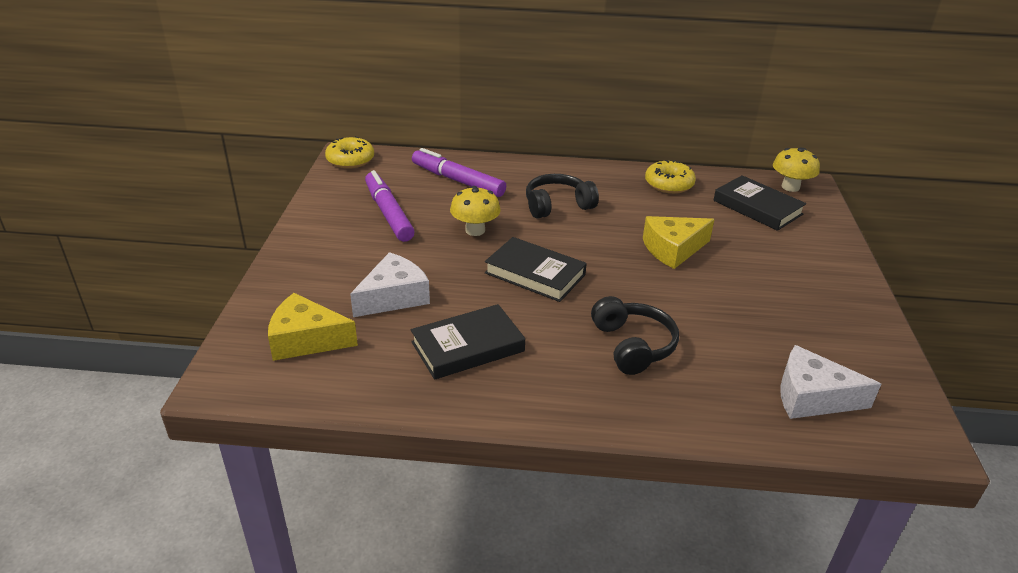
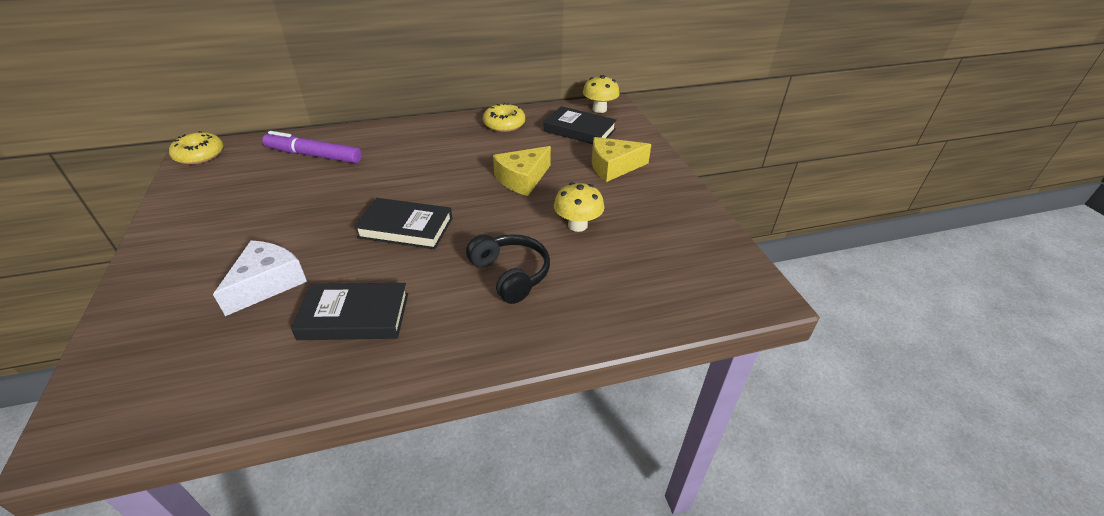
camera: 20 degrees left, 5 degrees up
yellow cheese [268,293,358,361] -> yellow cheese moved to [592,137,651,182]
purple marker [365,170,415,242] -> none
black book [411,304,525,380] -> black book turned 45 degrees clockwise [291,283,408,340]
yellow mushroom [450,186,501,236] -> yellow mushroom moved to [554,182,604,232]
black headphones [526,174,599,219] -> none
white cheese [780,345,881,419] -> none

